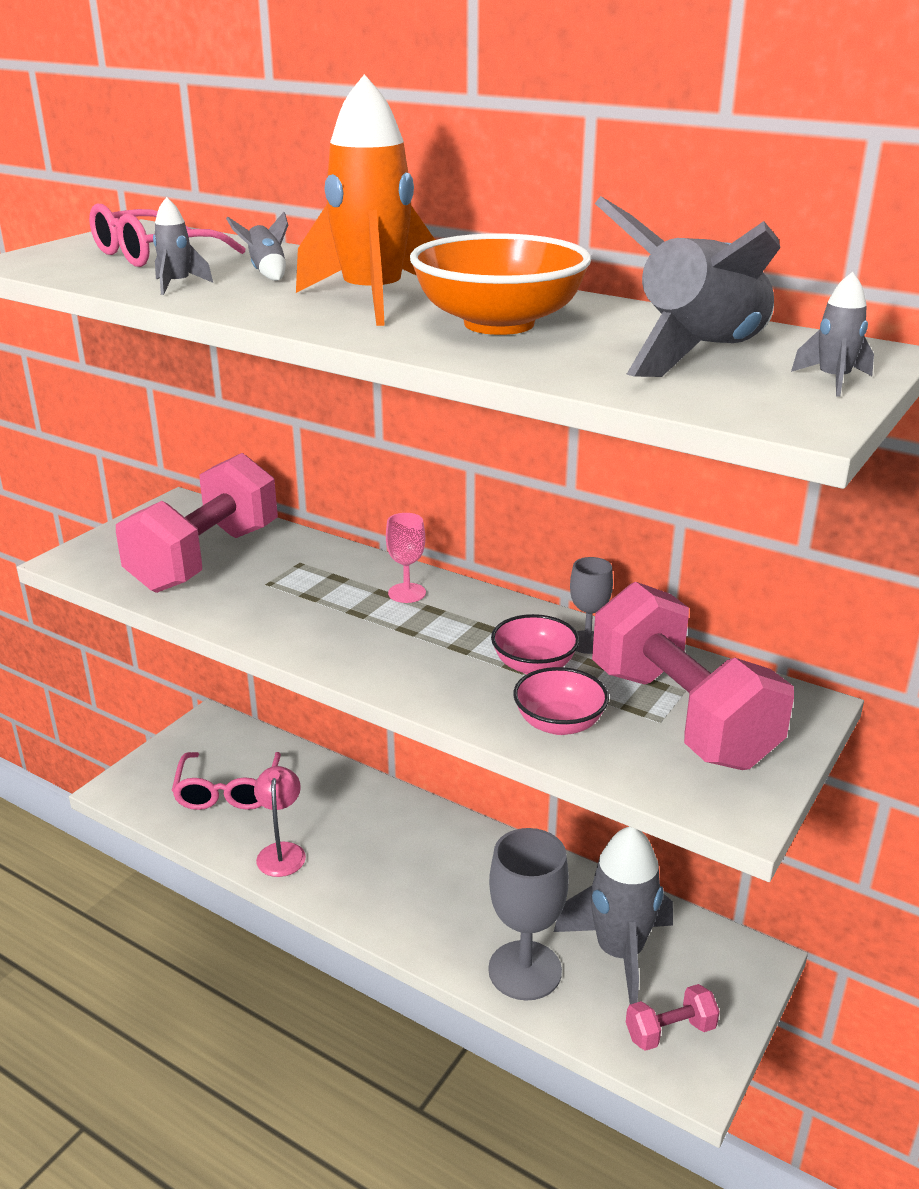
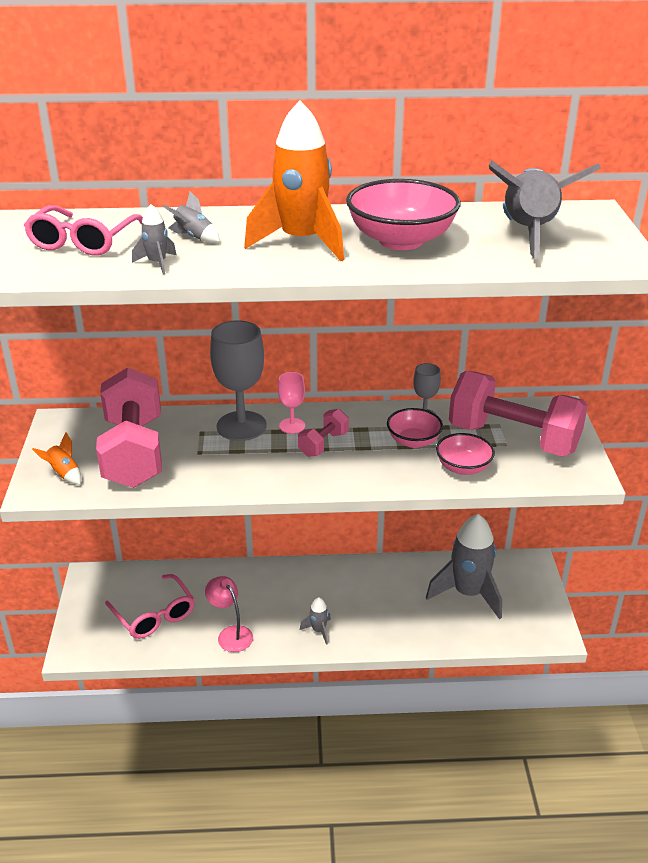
camera: 35 degrees left, 5 degrees up
orange bowl [410,233,591,335] -> pink bowl [346,179,461,250]
grey goblet [488,828,569,1001] -> grey goblet moved to [210,320,267,441]
pink dumbbell [626,984,720,1051] -> pink dumbbell moved to [298,409,349,457]
grey rocket [791,272,874,397] -> grey rocket moved to [300,597,331,645]
none -> orange rocket [32,432,81,485]

